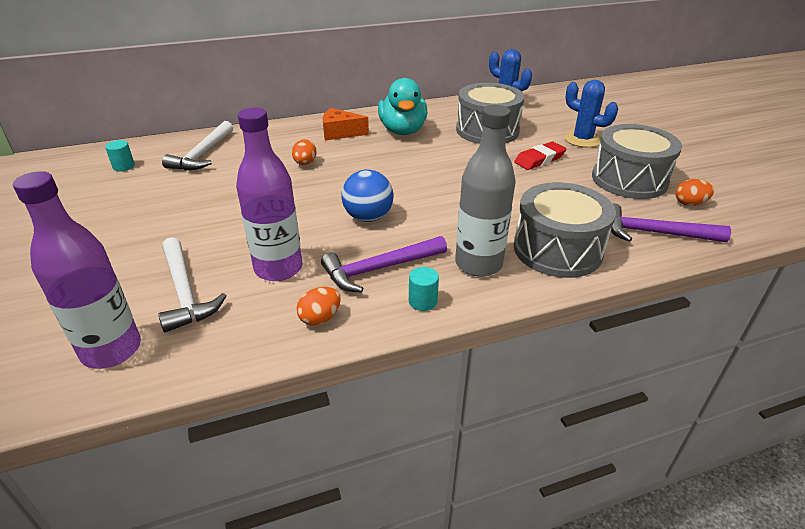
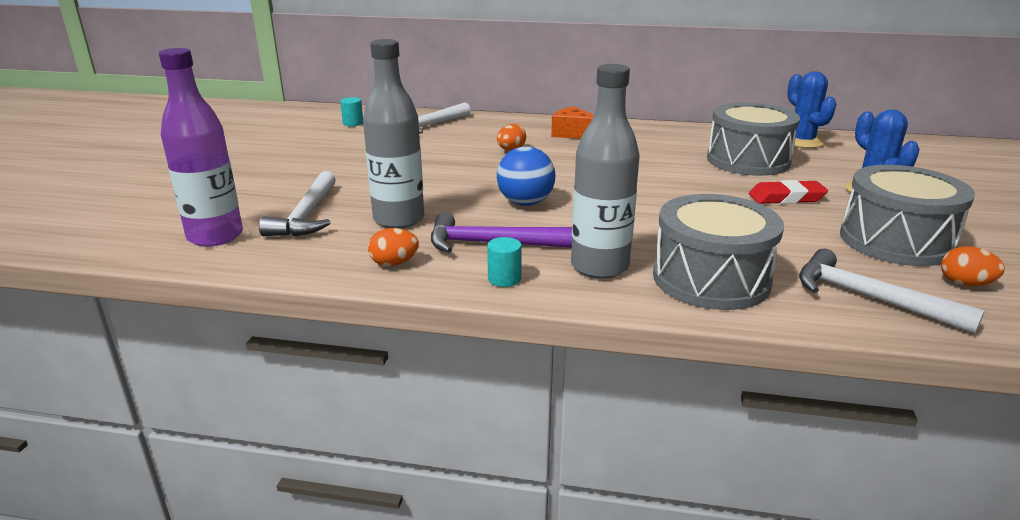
camera: 30 degrees right, 10 degrees down
purple bottle [236,107,303,281] -> grey bottle [363,39,424,229]
turquoise duck [378,78,427,135] -> none
purple hammer [611,203,731,242] -> white hammer [799,249,985,334]

